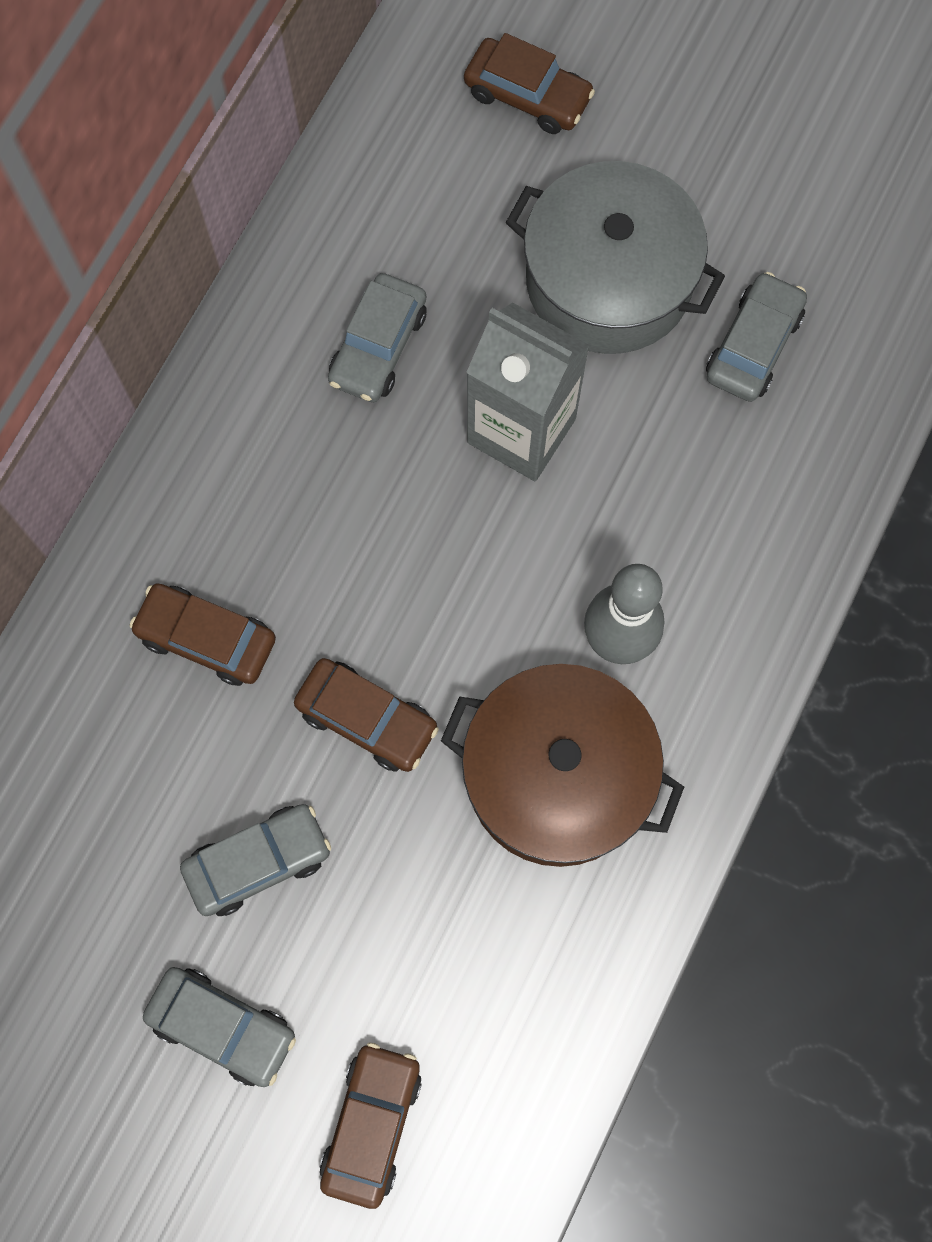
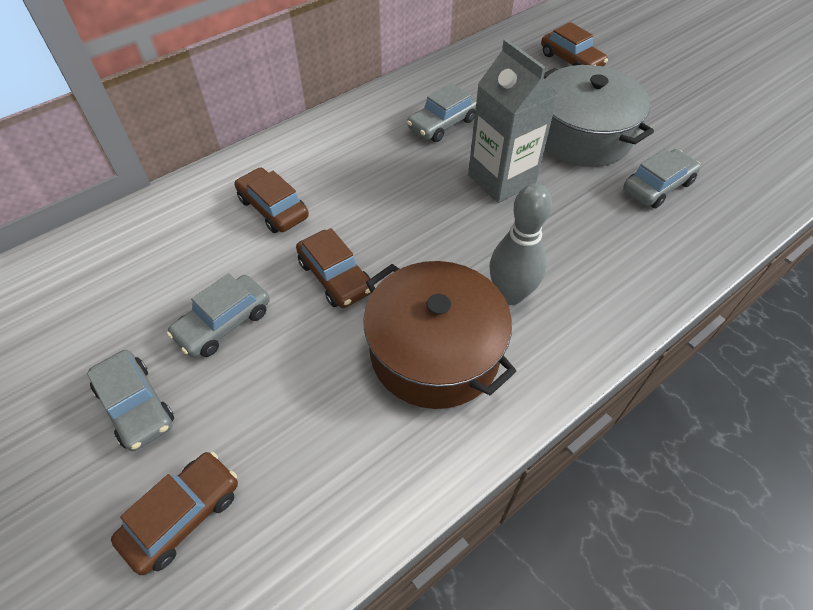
camera: 25 degrees right, 20 degrees down
grey car [180,804,331,916] -> grey car turned 135 degrees clockwise [167,273,270,357]

